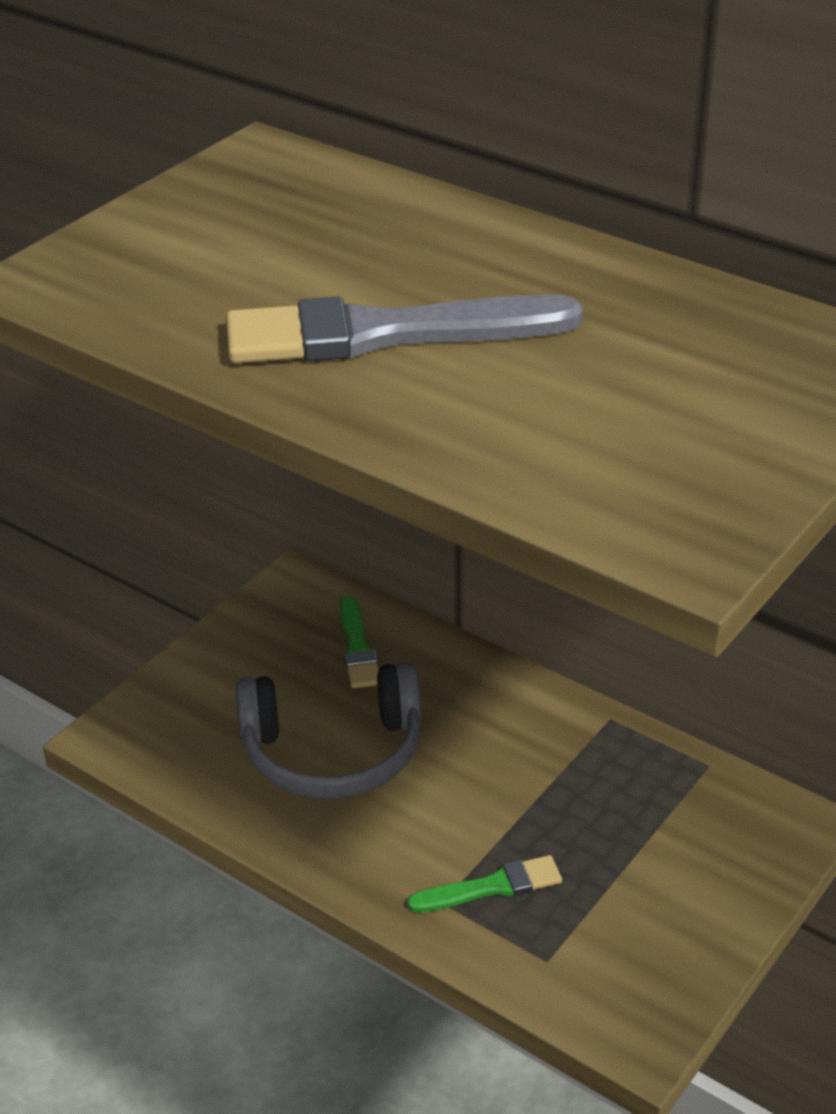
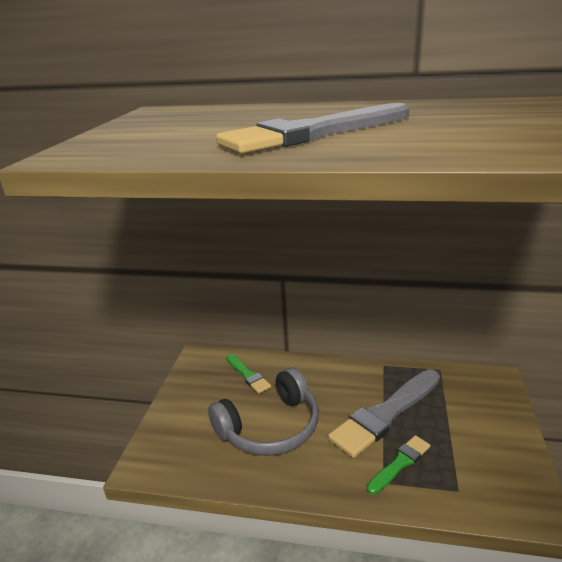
camera: 25 degrees left, 10 degrees down
none -> grey brush [328,369,440,458]

